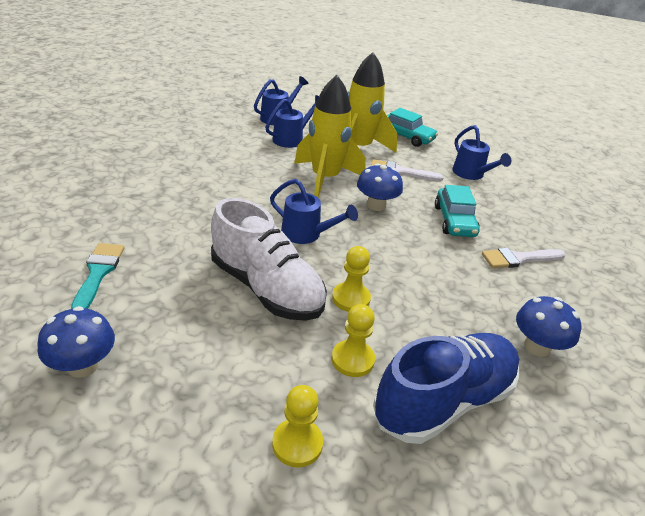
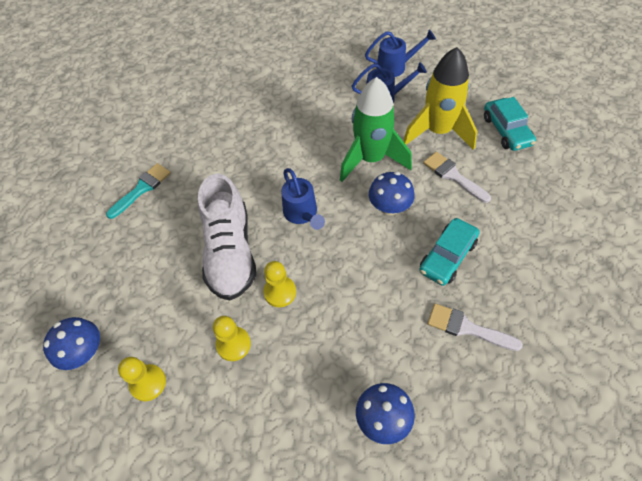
camera: 45 degrees right, 20 degrees up
blue mushroom [38,306,115,378] -> blue mushroom moved to [43,317,100,370]
yellow rocket [294,75,366,198] -> green rocket [340,77,412,182]
blue shoe [373,333,520,444] -> none
blue watering can [452,125,511,180] -> none

